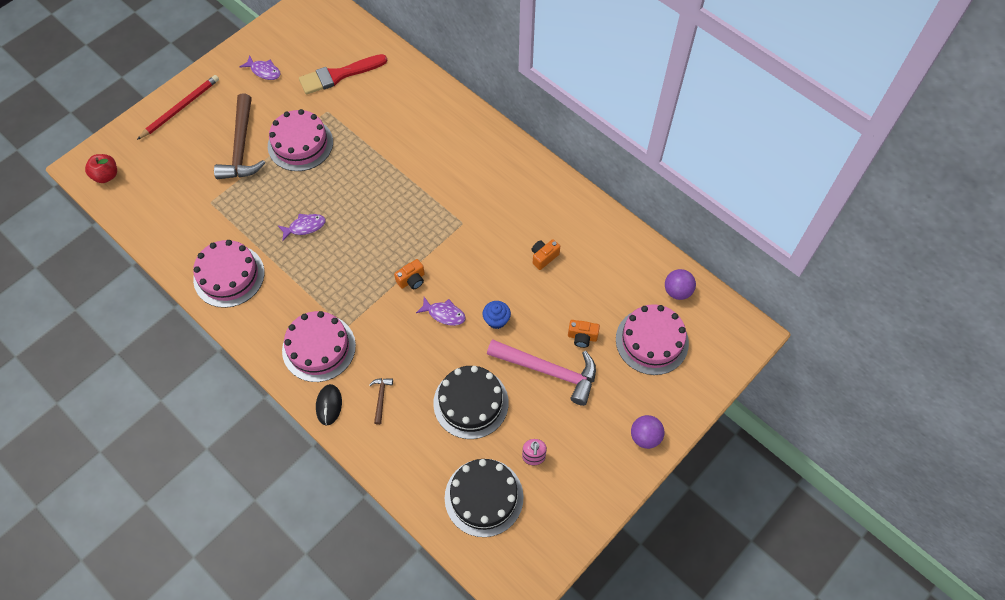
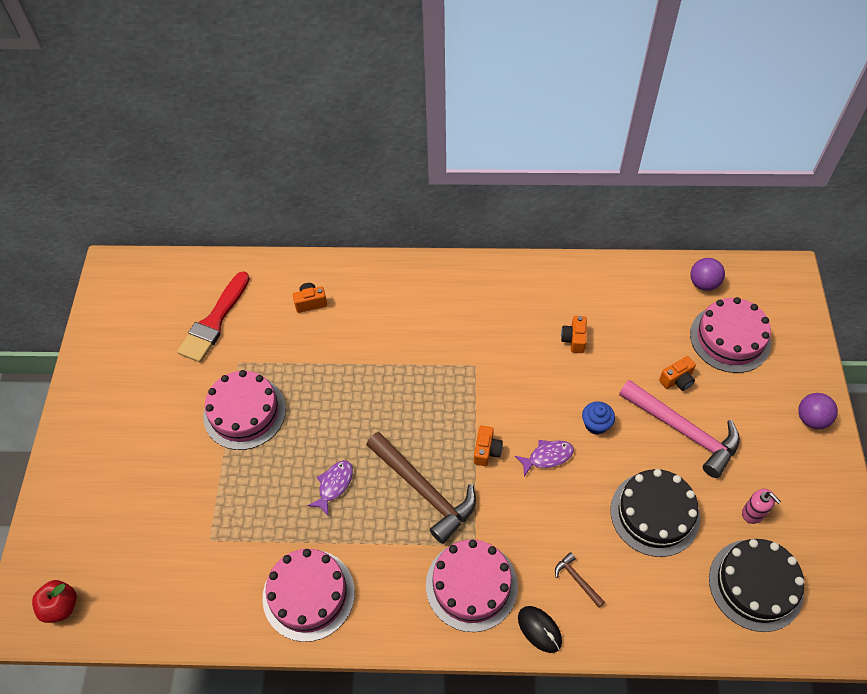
camera: 40 degrees left, 5 degrees down
red pencil [137,75,219,140] -> none
brown hammer [214,94,265,179] -> brown hammer moved to [366,432,476,544]
purple fish [240,55,281,80] -> none
pink hammer [487,339,596,406] -> pink hammer turned 60 degrees clockwise [619,380,740,478]
none -> orange camera [293,283,327,313]

